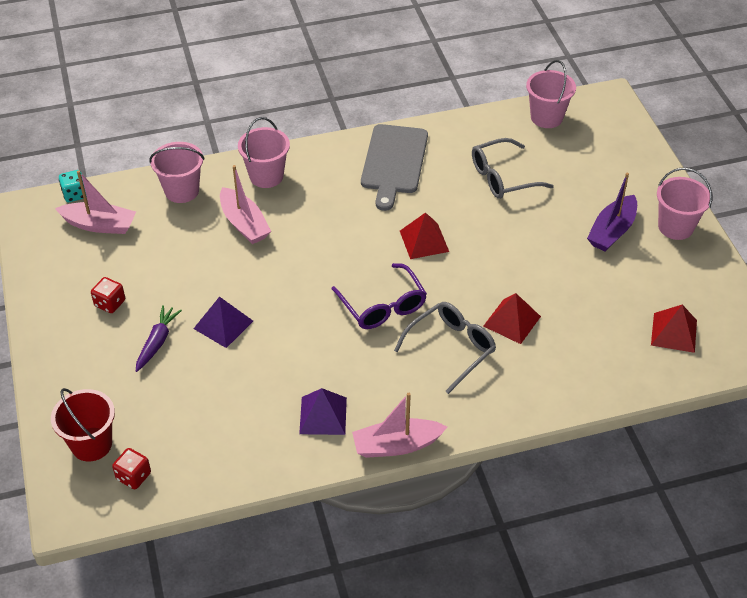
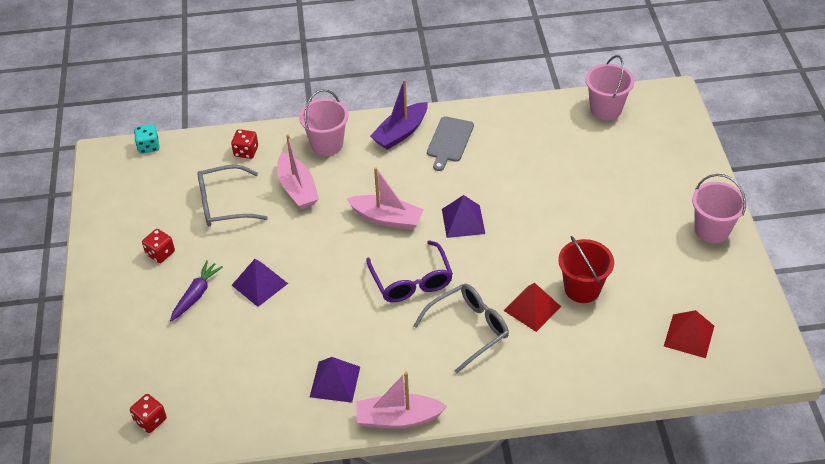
camera: 10 degrees right, 0 degrees up
red bucket [51,388,115,461] -> red bucket moved to [558,236,614,303]
pink boat [55,170,136,234] -> pink boat moved to [347,167,424,230]
pink bucket [149,142,204,203] -> red dice [231,129,258,159]
grey cutting board [361,124,428,211] -> grey cutting board [427,116,474,171], size x0.64
red pyramid [400,212,449,259] -> purple pyramid [442,195,485,238]
grey glasses [472,138,554,199] -> grey glasses moved to [197,165,268,227]
purple boat [587,173,637,251] -> purple boat moved to [370,79,428,150]

